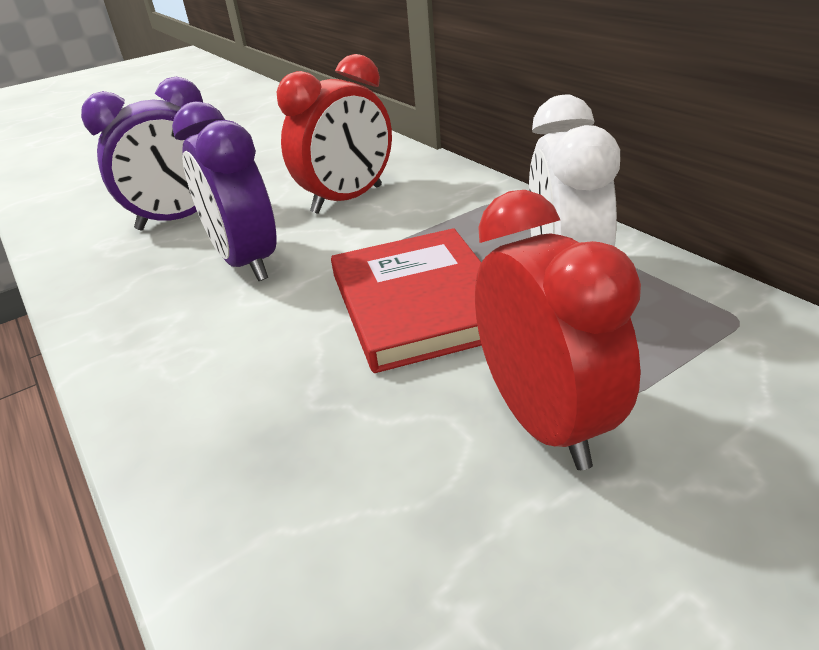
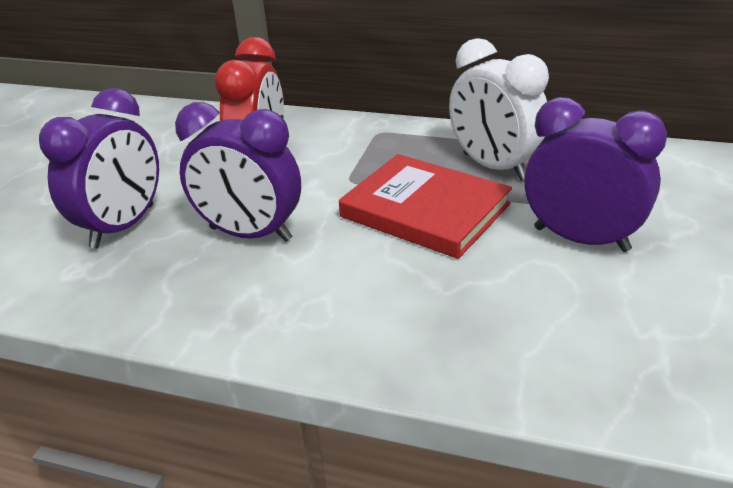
camera: 40 degrees left, 0 degrees up
red clock [475,190,641,470] -> purple clock [524,97,667,252]

